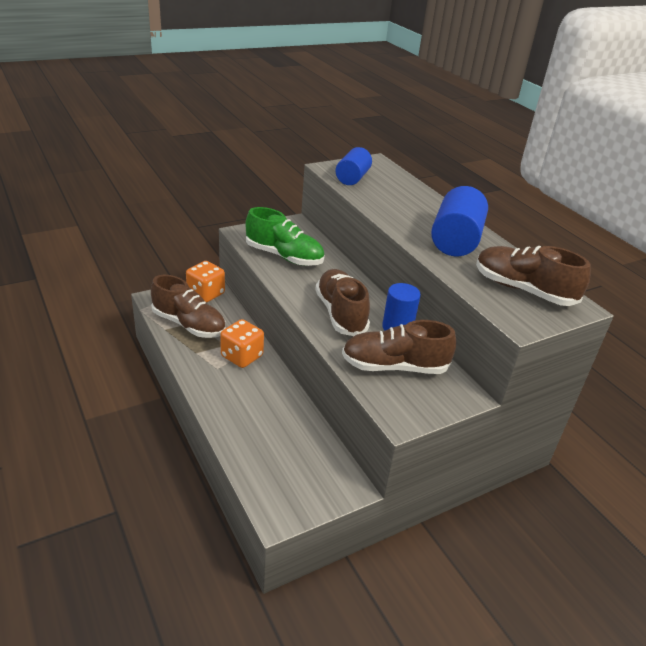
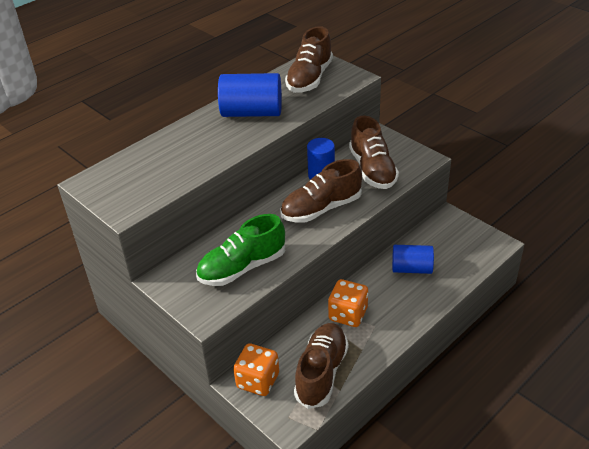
camera: 100 degrees left, 5 degrees up
green shoe [245,207,325,266] -> green shoe turned 135 degrees counterclockwise [196,214,285,286]
blue cylinder [335,147,372,185] -> blue cylinder moved to [392,245,434,274]

